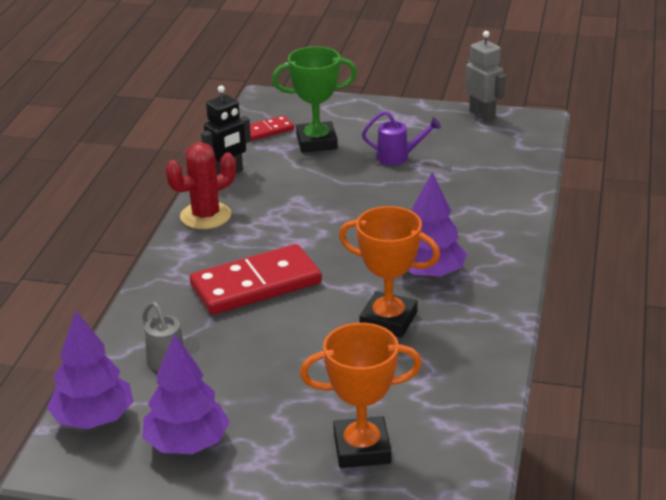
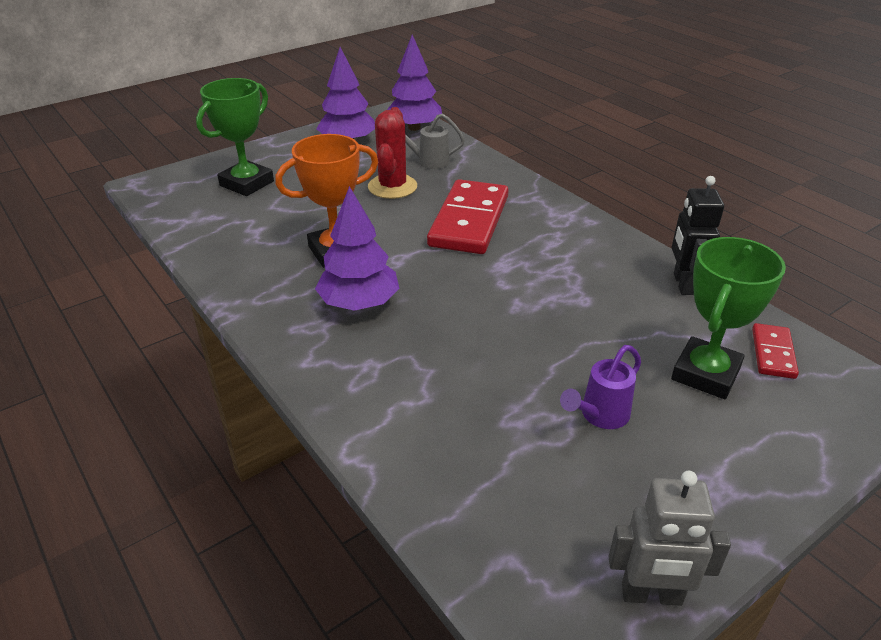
camera: 130 degrees right, 5 degrees up
red cactus [166,142,236,229] -> red cactus moved to [368,107,417,199]
orange trophy [300,323,422,468] -> green trophy [196,78,274,196]

